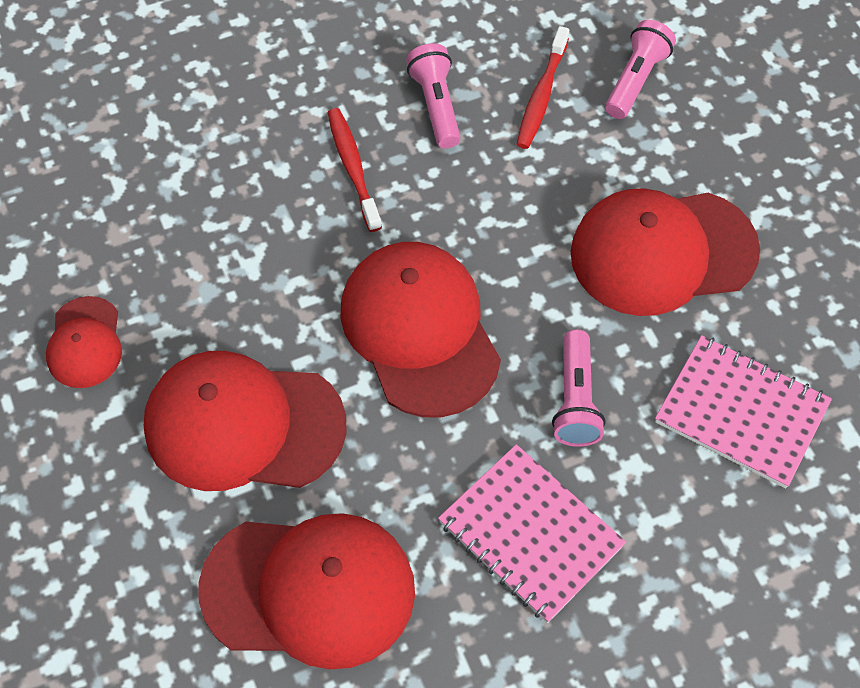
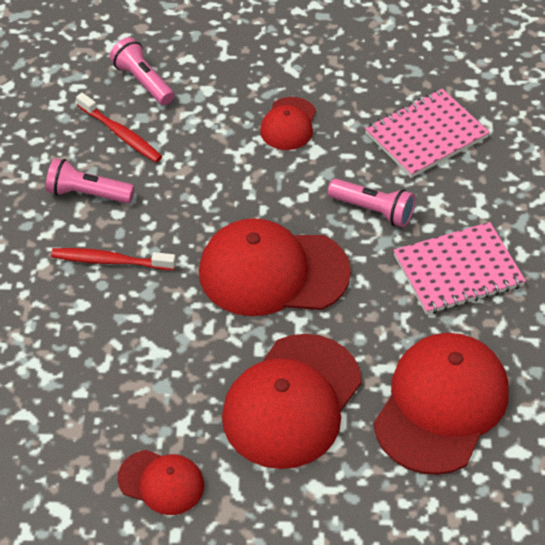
camera: 65 degrees left, 10 degrees down
red cap [570,188,760,316] -> red cap [260,97,316,150], size x0.52

